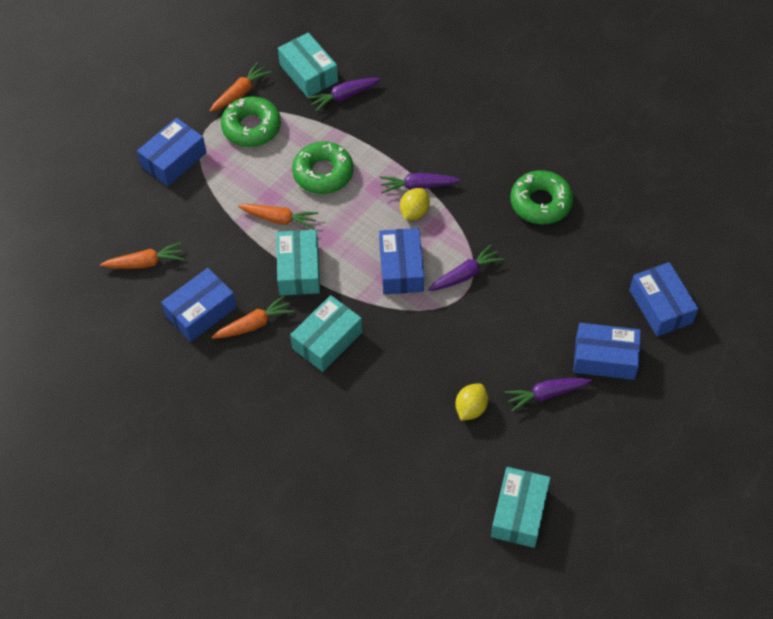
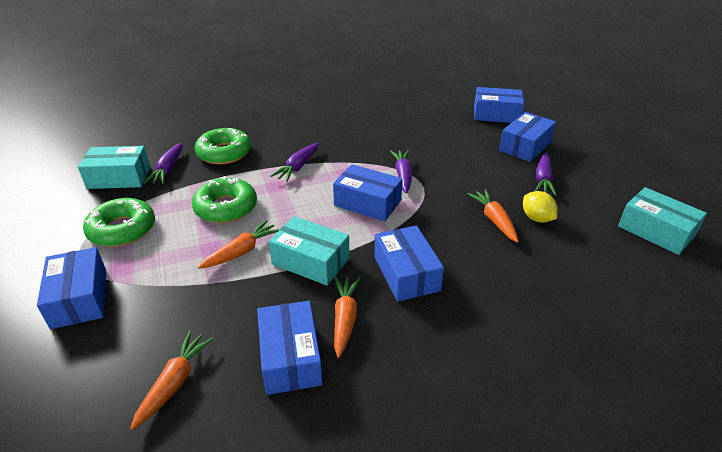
camera: 60 degrees left, 20 degrees down
orange carrot [210,62,271,112] -> orange carrot moved to [467,189,518,243]
turquoise box [290,295,362,372] -> blue box [374,225,444,302]
yellow lemon [400,188,430,220] -> none
green donut [510,170,573,224] -> green donut moved to [195,128,251,164]

